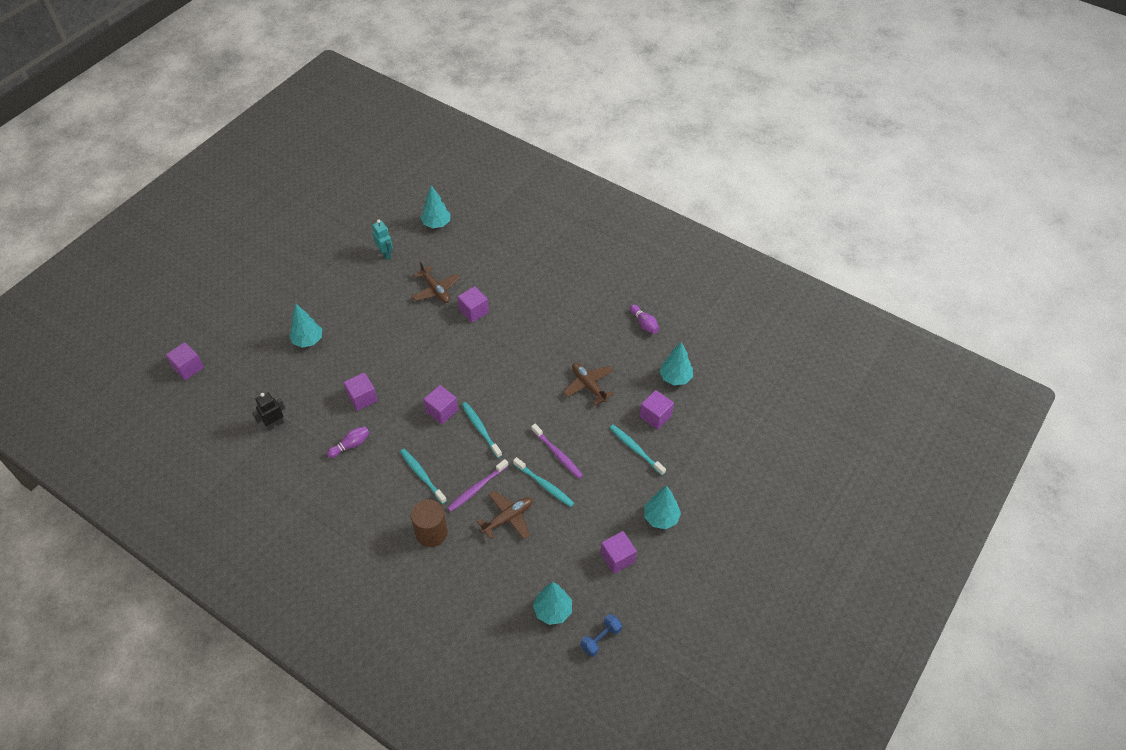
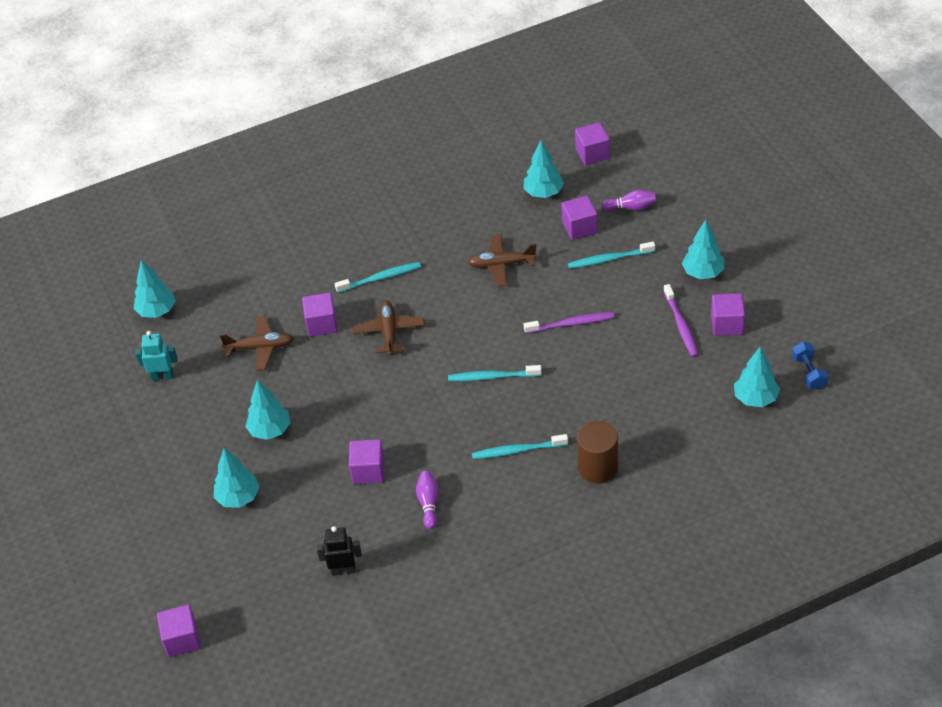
camera: 55 degrees left, 5 degrees down
black robot [252,392,285,431] -> black robot turned 90 degrees clockwise [317,526,362,576]
purple cube [423,385,458,424] -> purple cube moved to [575,122,610,165]
purple toothbrush [447,459,509,512] -> purple toothbrush moved to [664,284,698,357]
brown plane [477,490,532,540] -> brown plane moved to [352,300,425,355]
turquoise toothbrush [513,457,574,507] -> turquoise toothbrush moved to [335,262,421,293]
purple bowling pin [630,305,659,334] -> purple bowling pin moved to [602,190,656,211]
none -> turquoise tree [245,380,290,440]

